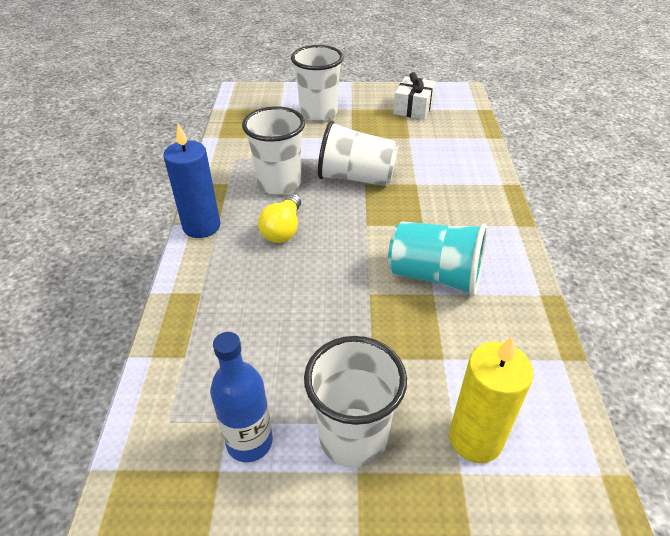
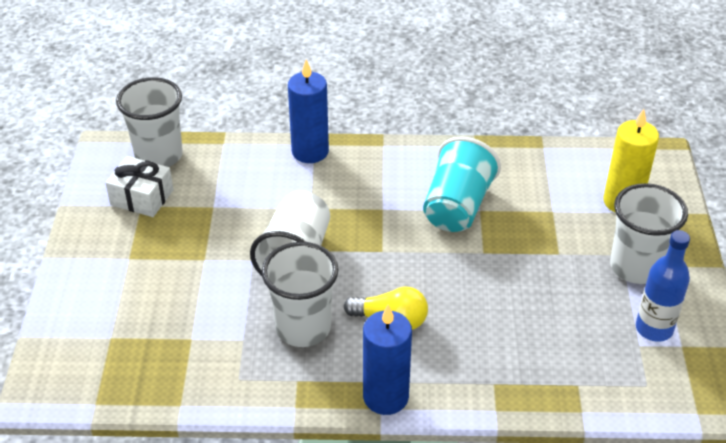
camera: 90 degrees left, 0 degrees up
white cup [291,45,344,122] -> white cup moved to [116,77,183,167]
none -> blue candle [288,60,329,163]

